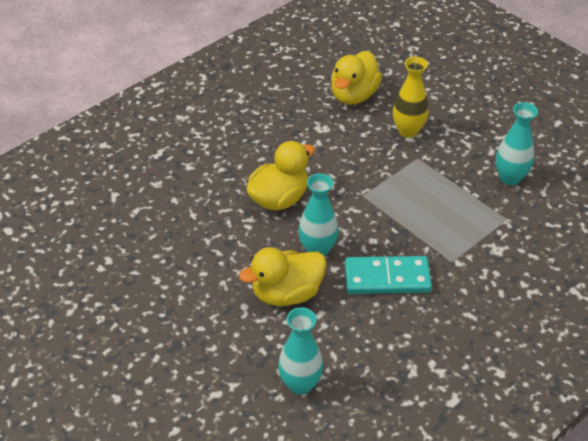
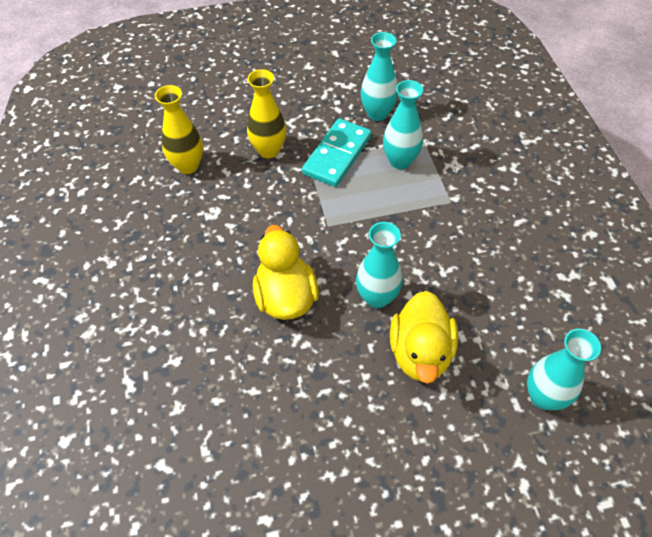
camera: 60 degrees left, 10 degrees up
yellow duck [331,51,382,105] -> yellow vase [155,85,203,174]
turquoise domino [345,256,432,294] -> turquoise domino moved to [302,119,371,187]
none -> turquoise vase [383,80,423,169]

